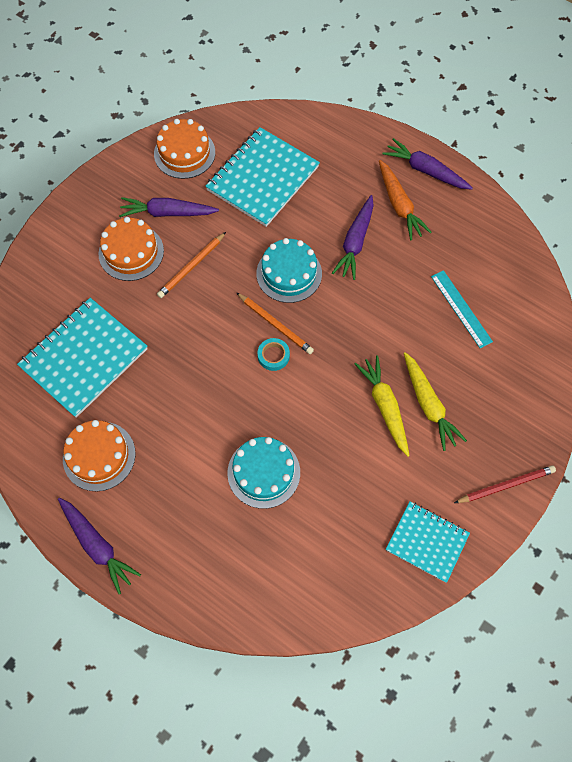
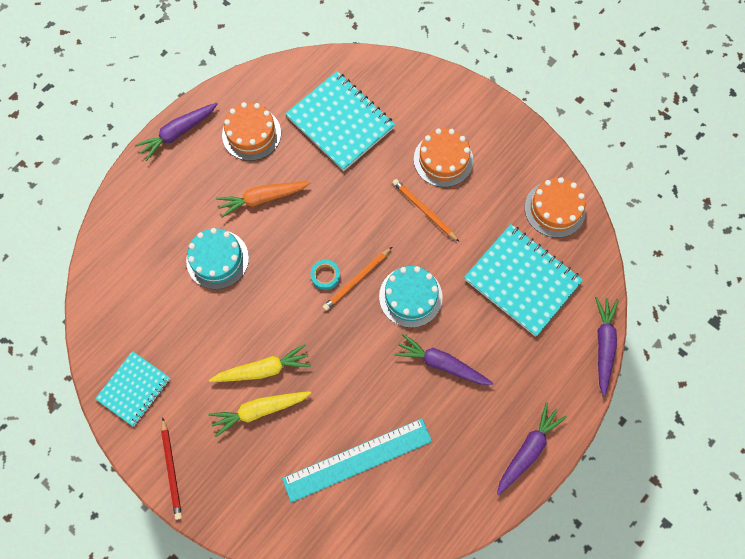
camera: 95 degrees right, 5 degrees up
purple carrot [119,197,219,217] -> purple carrot moved to [595,297,619,397]
orange carrot [379,160,432,240] -> orange carrot moved to [216,182,311,218]
turquoise ruler [431,270,493,348] -> turquoise ruler [282,418,432,503], size x1.65

